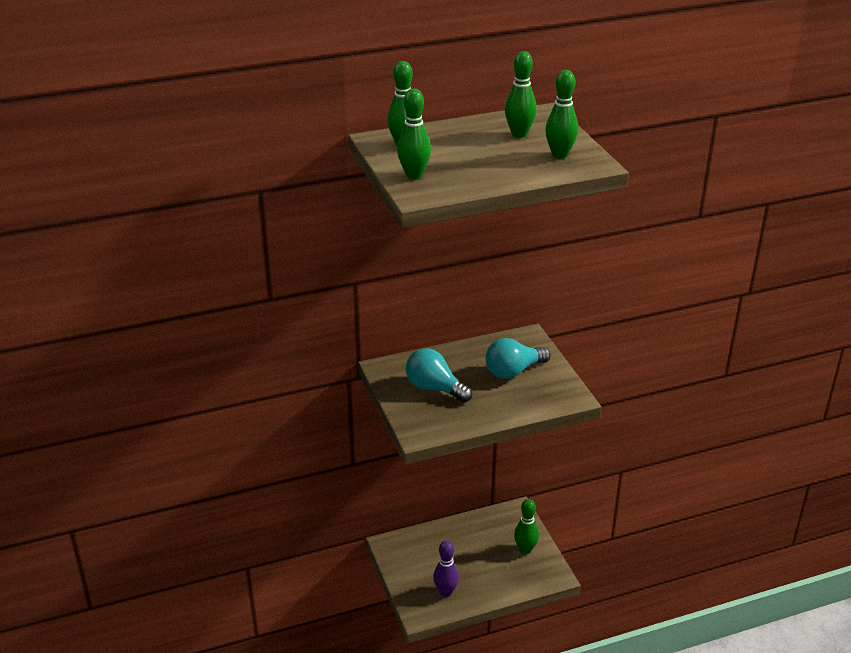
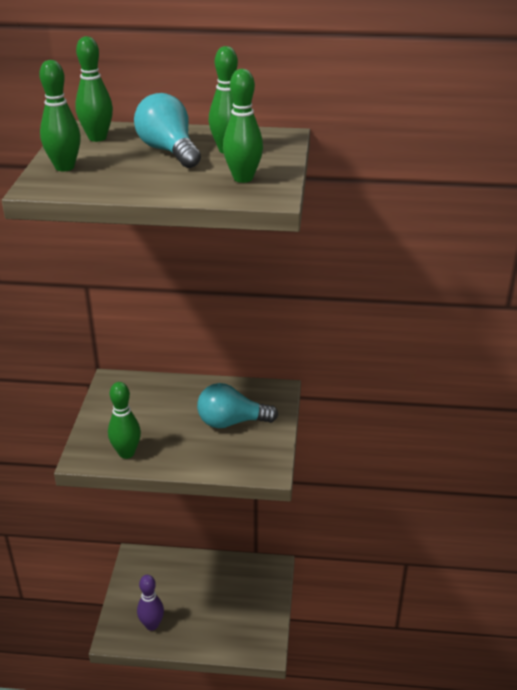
camera: 25 degrees right, 0 degrees up
turquoise light bulb [406,348,472,402] -> turquoise light bulb moved to [134,93,201,168]
green bowling pin [514,499,539,554] -> green bowling pin moved to [108,382,141,459]

